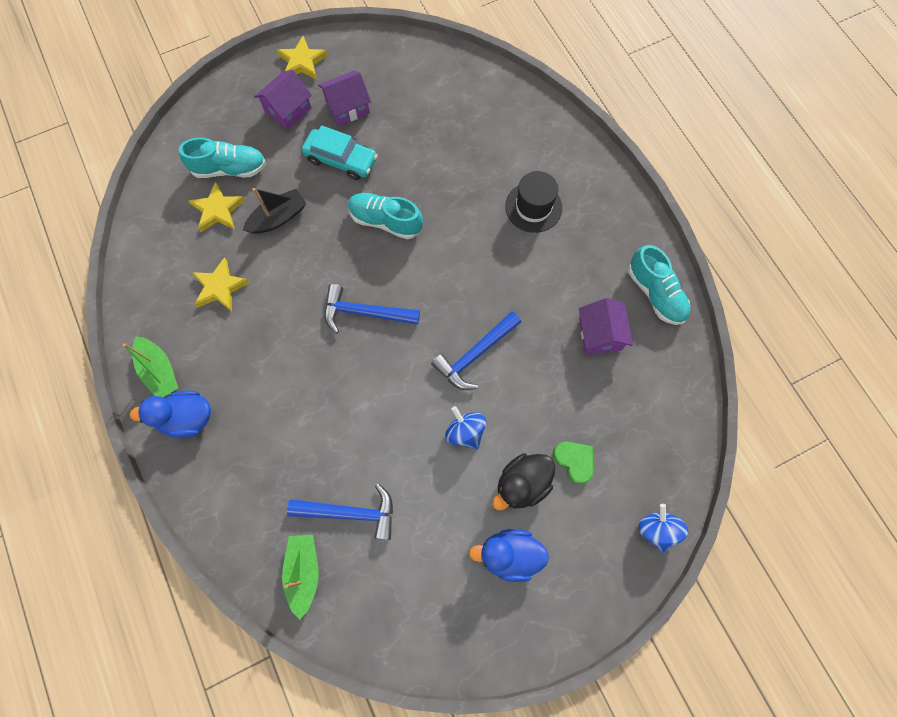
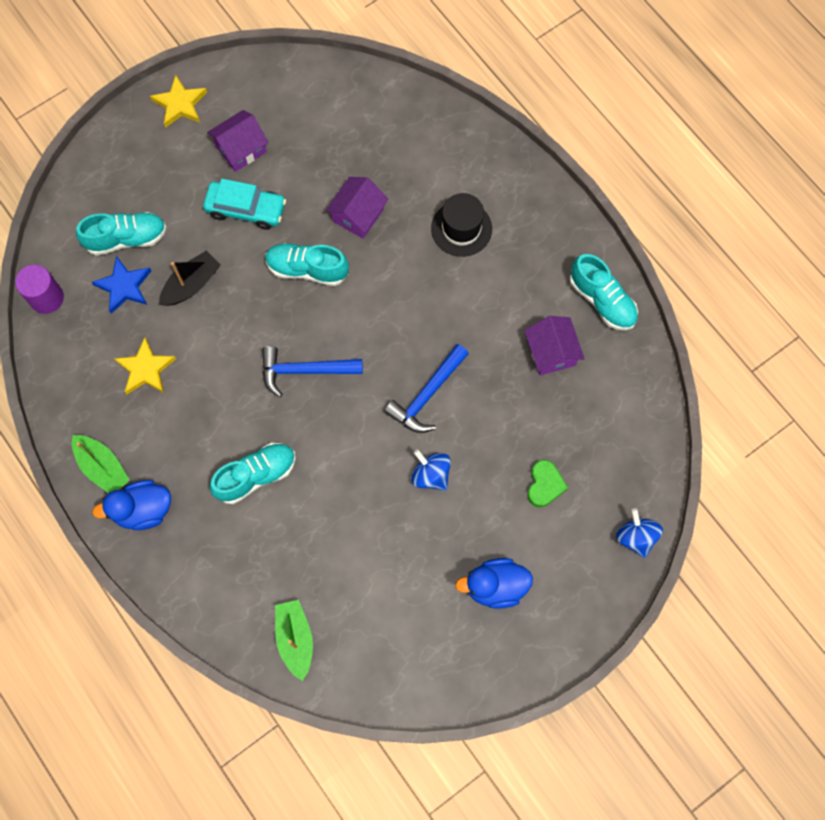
camera: 10 degrees left, 0 degrees up
yellow star [189,182,245,232] -> blue star [92,256,151,314]
purple house [254,70,312,130] -> purple house moved to [326,177,388,239]
blue hammer [287,484,393,540] -> none
black duck [493,453,555,510] -> none
green heart [552,442,593,485] -> green heart turned 60 degrees clockwise [527,460,568,507]
none -> purple cylinder [15,265,64,314]
none -> turquoise shoe [210,443,296,504]

